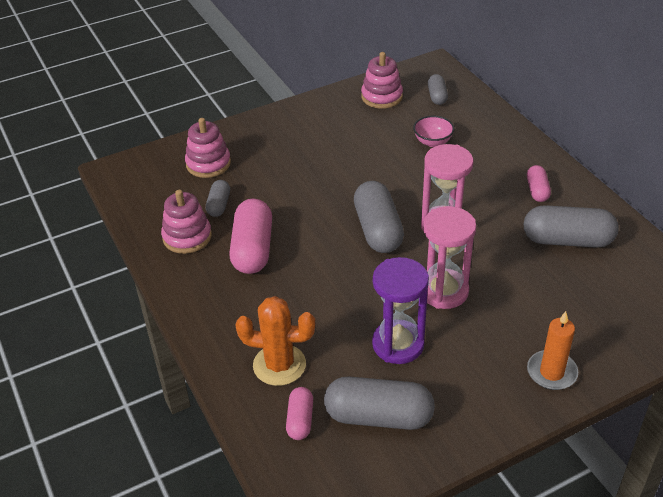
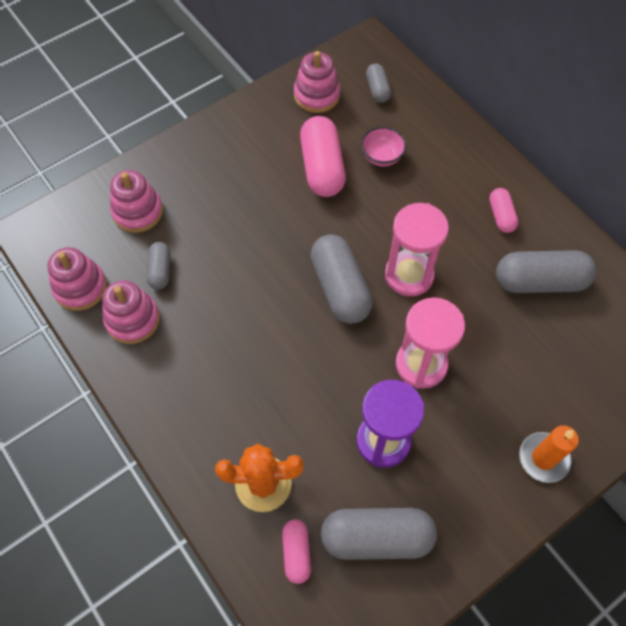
camera: 10 degrees left, 20 degrees up
pink capsule [229,199,272,274] -> pink capsule moved to [300,116,346,197]
none -> pink stacking toy [47,247,107,311]

